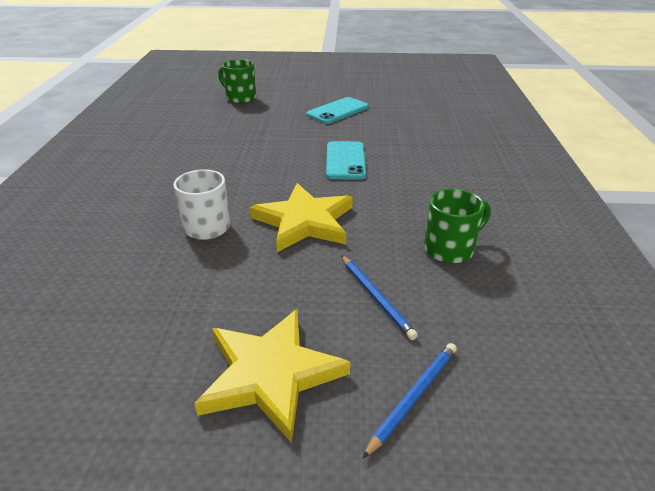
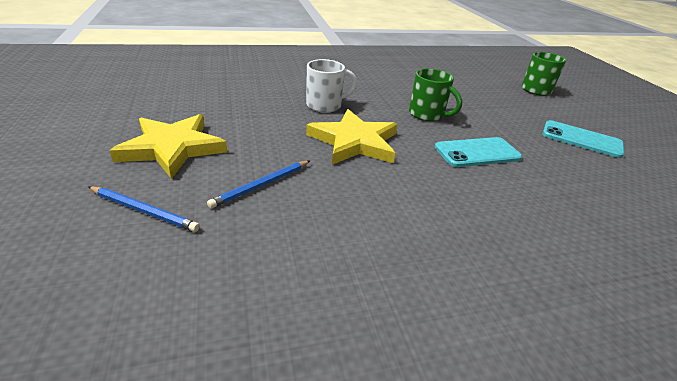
camera: 70 degrees right, 0 degrees up
green mug [424,189,491,264] -> green mug moved to [409,68,462,121]

